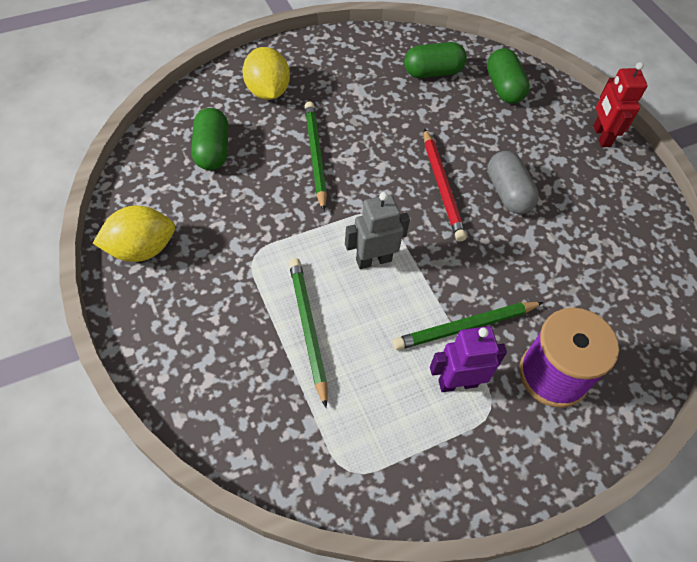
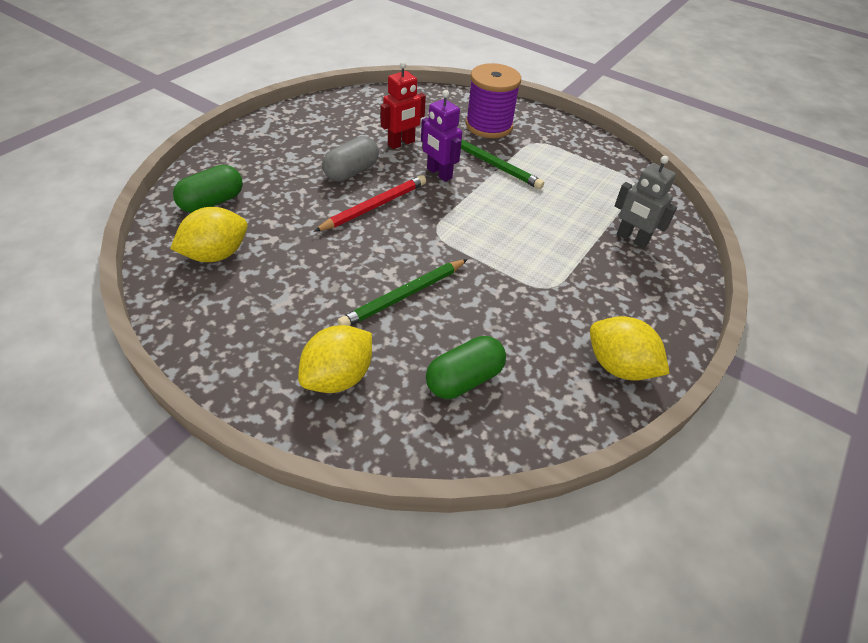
camera: 120 degrees left, 10 degrees down
green pencil [289,258,327,408] -> none
grey robot [345,192,410,269] -> grey robot moved to [615,156,677,248]
green capsule [404,42,467,78] -> yellow lemon [170,207,248,262]
purple robot [430,326,507,392] -> purple robot moved to [421,90,462,182]
red robot [593,62,648,147] -> red robot moved to [381,61,426,149]

